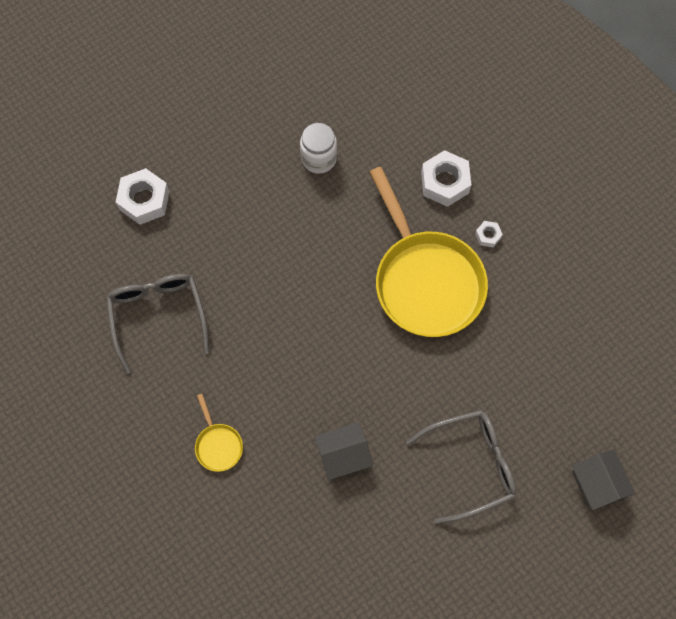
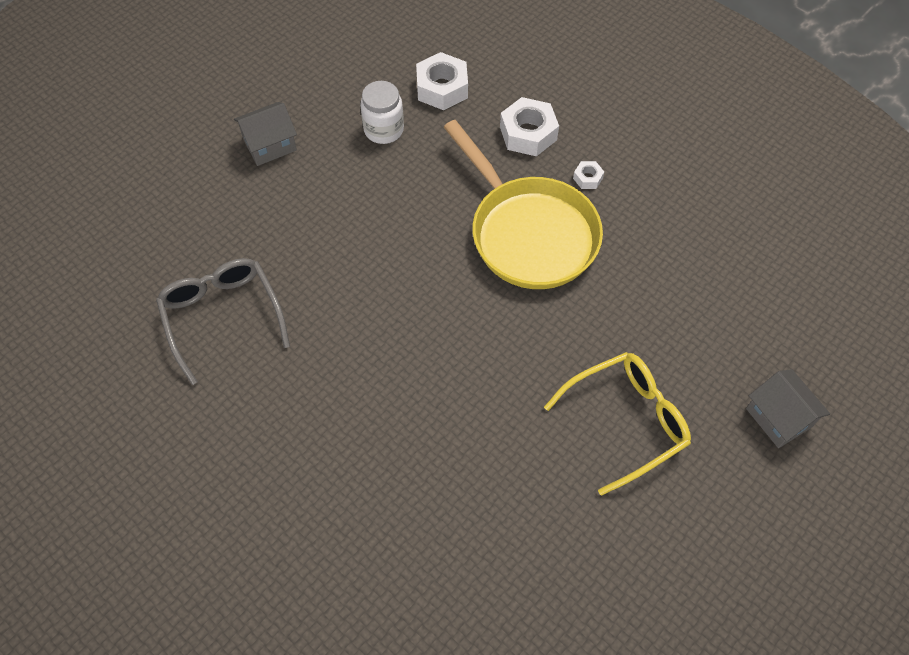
camera: 10 degrees left, 10 degrees down
white nut [116,168,169,225] -> white nut moved to [416,52,468,110]
yellow pan [195,394,243,472] -> none
grey house [314,422,373,480] -> grey house moved to [234,102,297,166]
grey glasses [406,410,516,524] -> yellow glasses [544,352,691,496]

